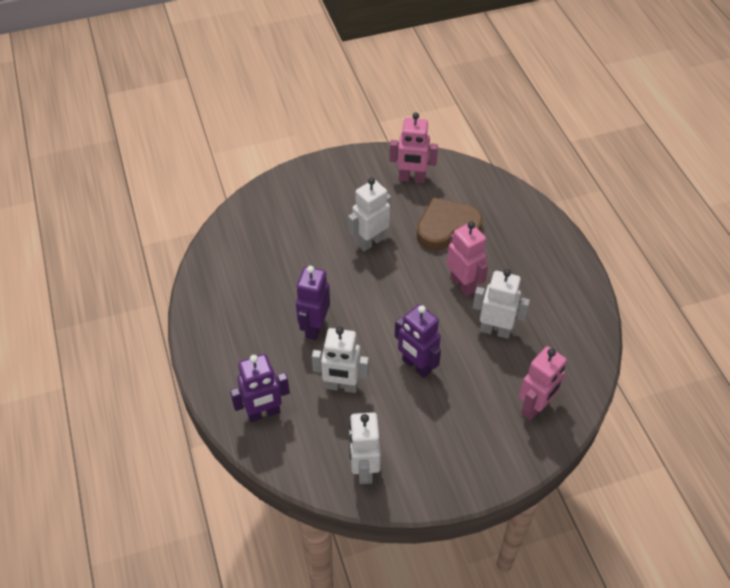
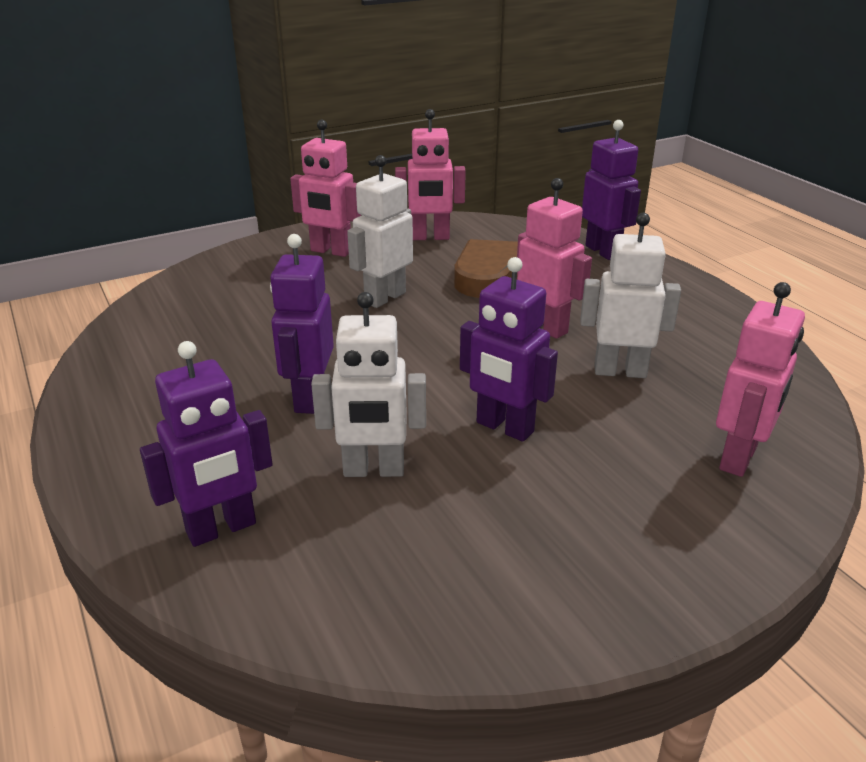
camera: 10 degrees left, 20 degrees down
white robot [349,412,381,484] -> none
none -> pink robot [290,120,361,257]
none -> purple robot [582,120,641,260]

